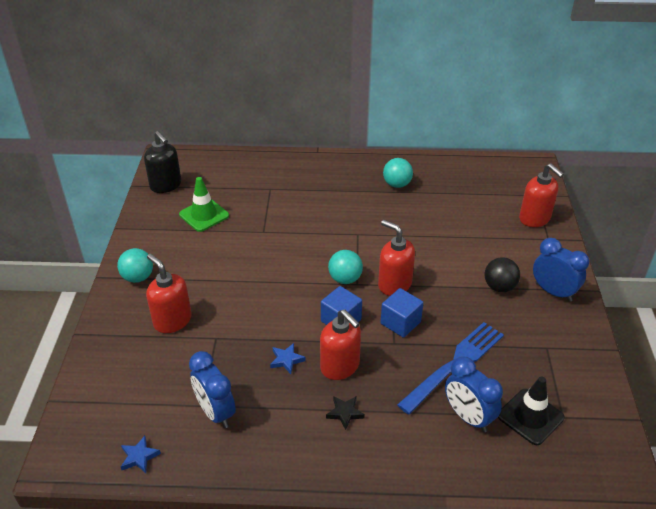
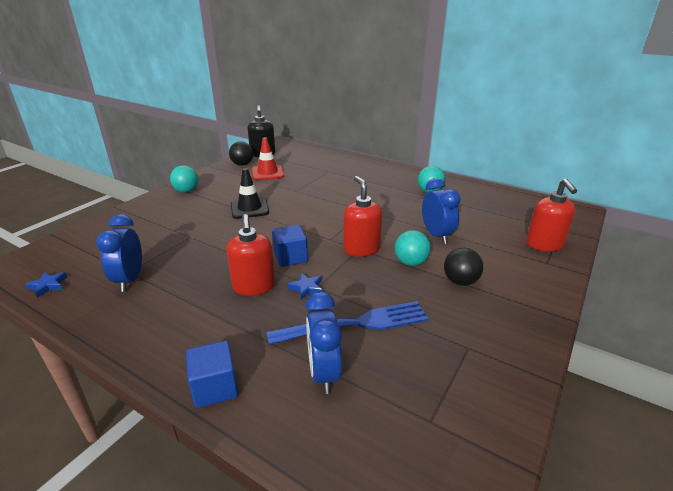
camera: 30 degrees right, 10 degrees down
red soap dispenser [146,254,192,333] -> none
green traffic cone [179,177,229,232] -> red traffic cone [252,137,284,180]
blue star [270,343,306,374] -> blue star moved to [288,273,322,299]
black star [326,396,365,430] -> none
turquoise ball [328,250,363,284] -> turquoise ball moved to [395,230,431,266]
blue cube [381,288,423,338] -> blue cube moved to [186,341,238,408]
black traffic cone [498,376,564,445] -> black traffic cone moved to [231,168,269,219]
blue clock [533,238,589,302] -> blue clock moved to [422,178,461,244]
none -> black ball [229,141,253,166]

